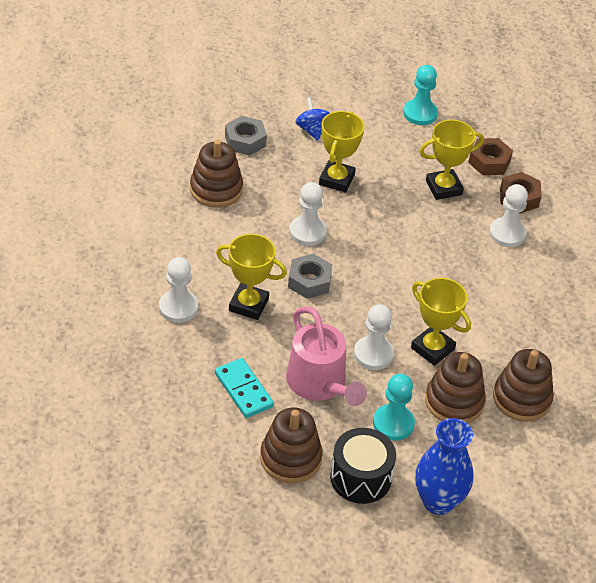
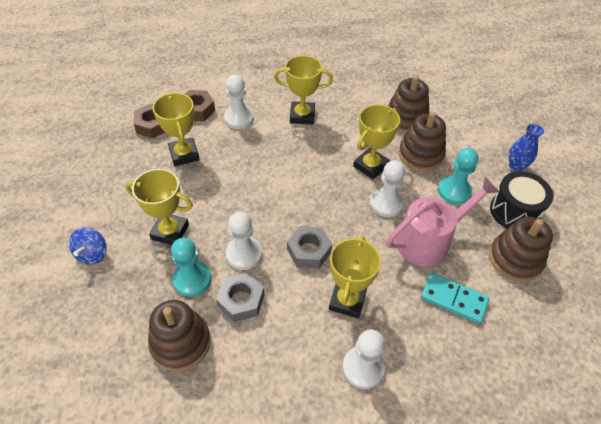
camera: 90 degrees left, 5 degrees up
turquoise domino [215,358,274,418] -> turquoise domino turned 60 degrees clockwise [421,273,490,324]
grey nut [225,116,267,156] -> grey nut moved to [216,273,264,322]
blue spinning top [295,97,329,141] -> blue spinning top turned 60 degrees counterclockwise [69,227,107,265]
turquoise pawn [403,65,438,125] -> turquoise pawn moved to [171,238,211,297]
blue vase [415,418,473,515] -> blue vase [509,124,544,172], size x0.60
none -> yellow trophy [274,56,333,125]

